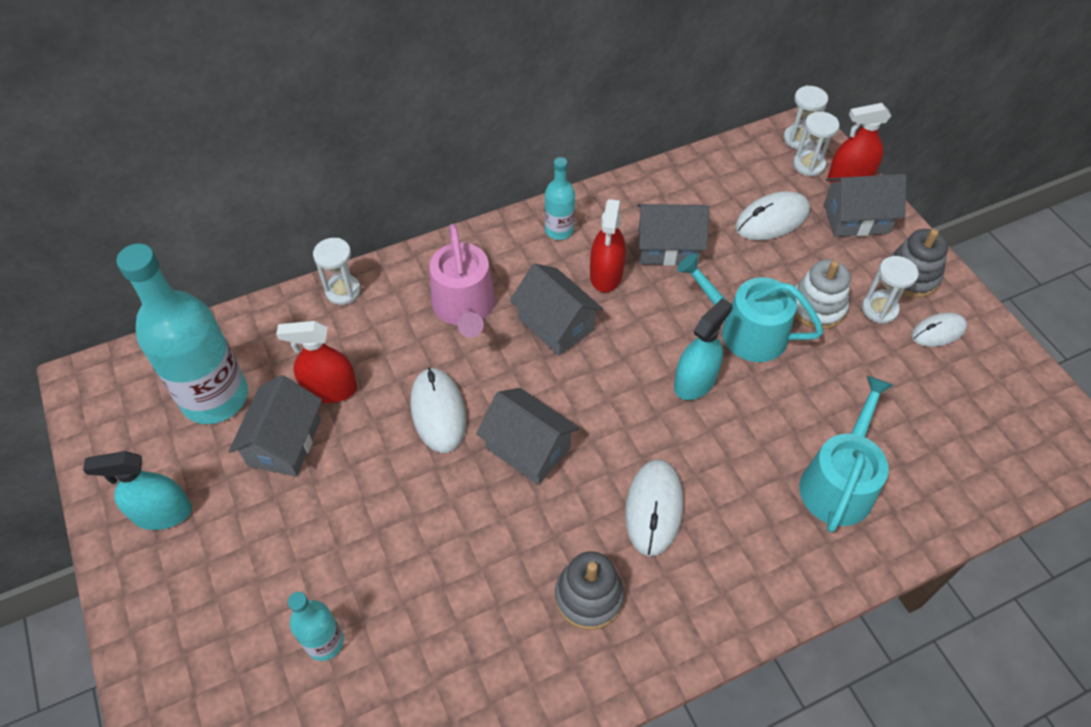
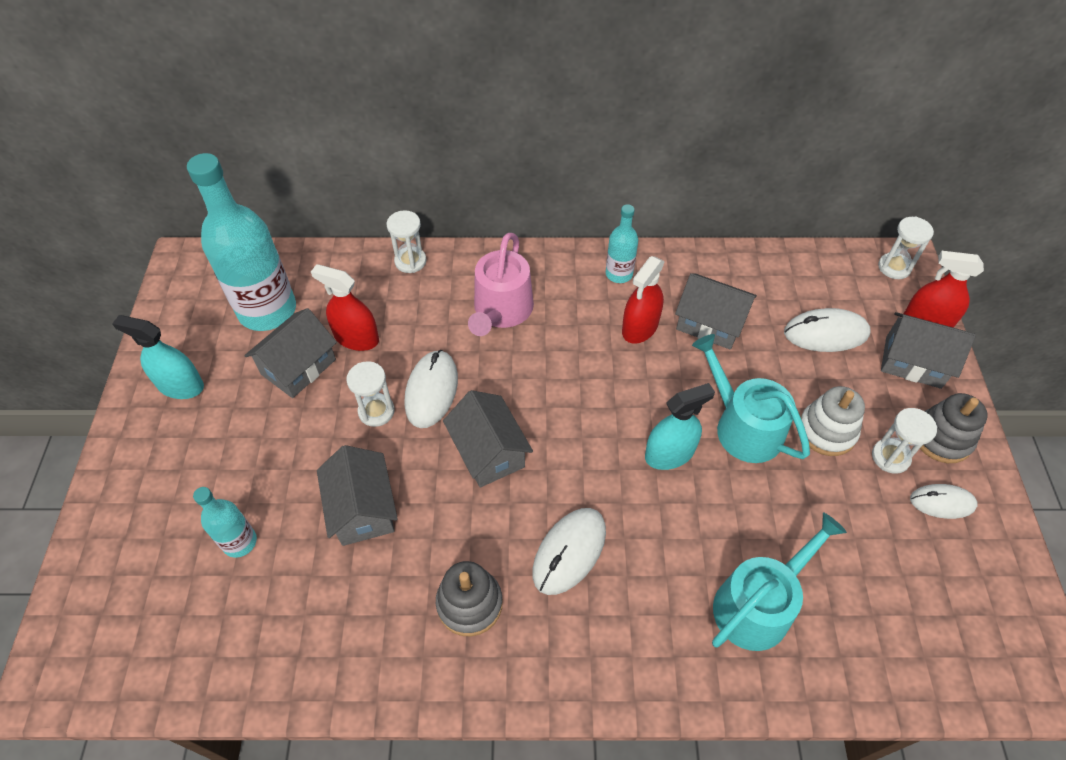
camera: 25 degrees right, 0 degrees up
grey house [510,263,603,356] -> grey house moved to [317,445,398,546]
white hourglass [793,112,840,176] -> white hourglass moved to [346,361,394,427]

